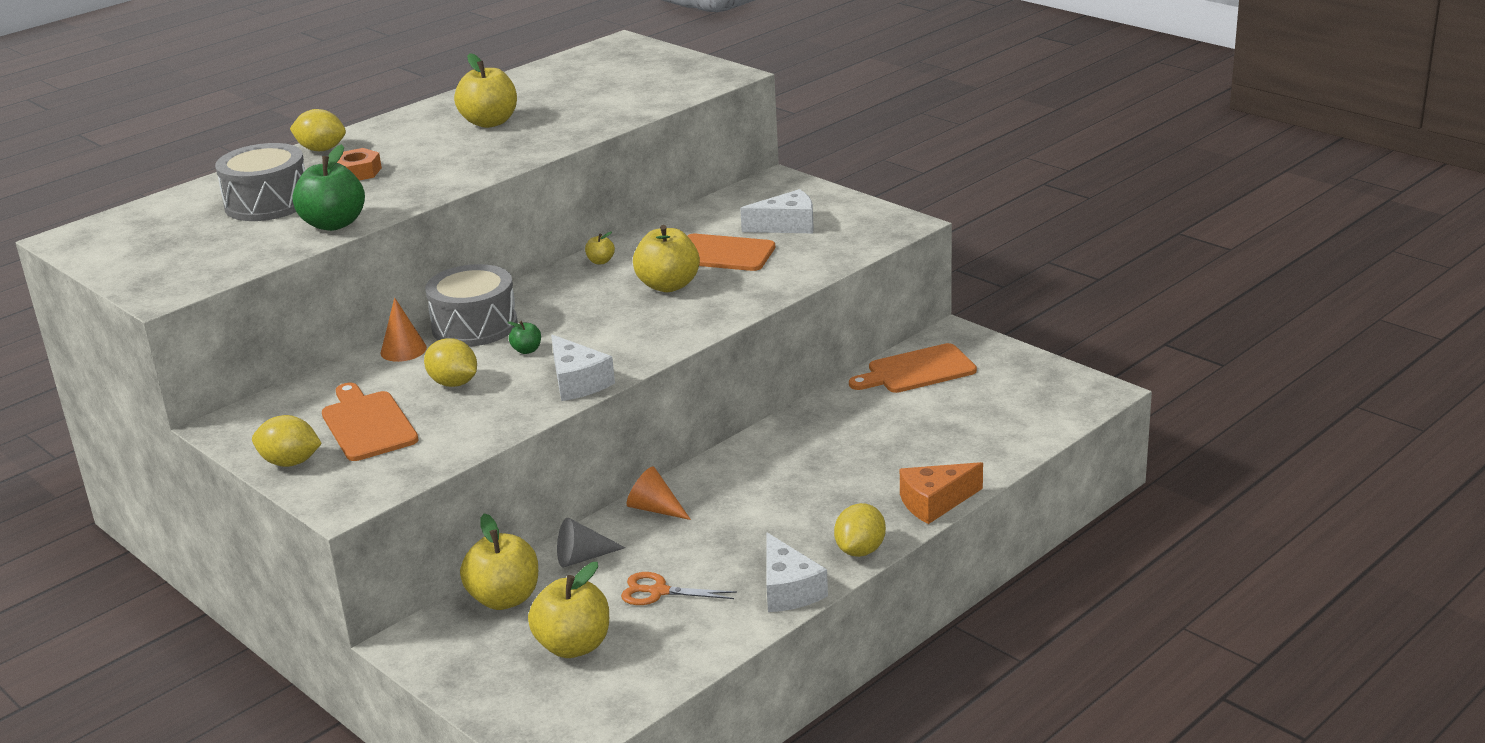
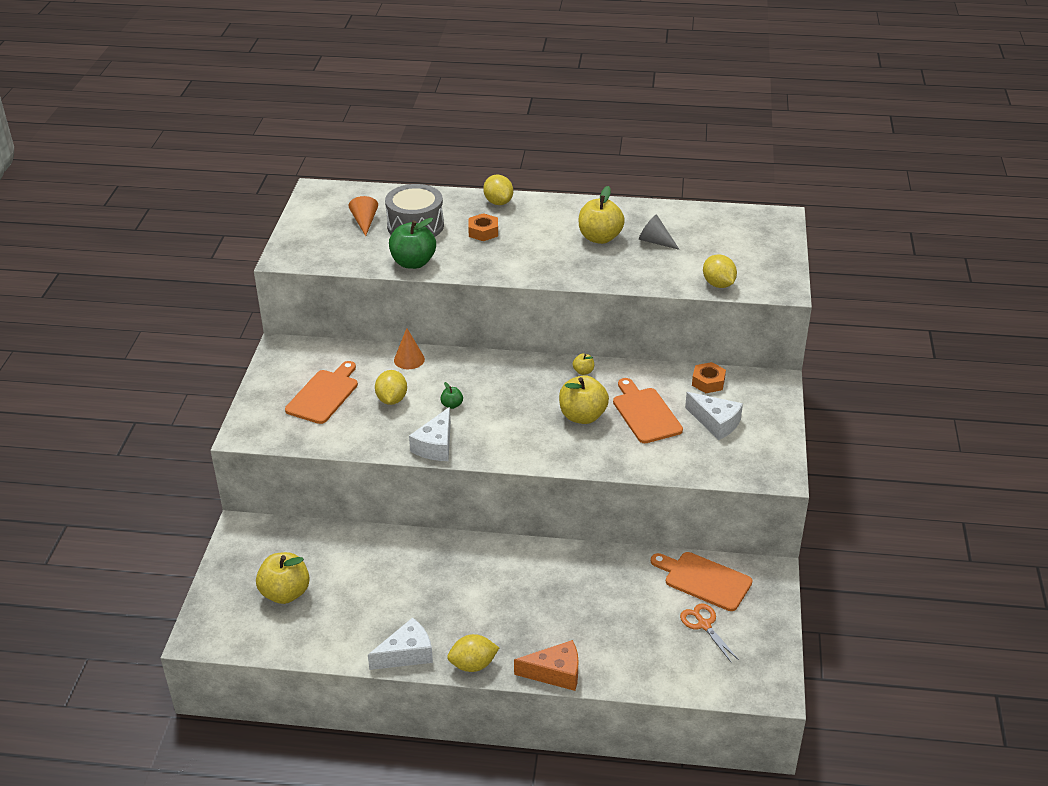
camera: 50 degrees right, 10 degrees up
yellow lemon [252,415,322,467] -> yellow lemon moved to [703,254,737,288]
grey drum [425,264,518,347] -> none
yellow apple [460,514,538,610] -> none
grey cone [557,518,626,568] -> grey cone moved to [639,214,680,250]
orange scissors [621,572,737,605] -> orange scissors moved to [680,603,739,663]
orange cone [626,466,691,520] -> orange cone moved to [348,196,378,236]
white cheese [766,533,828,612] -> white cheese turned 150 degrees counterclockwise [368,617,433,670]
orange cheese [900,462,983,524] -> orange cheese turned 150 degrees clockwise [514,640,578,691]
none -> orange nut [692,362,726,393]

